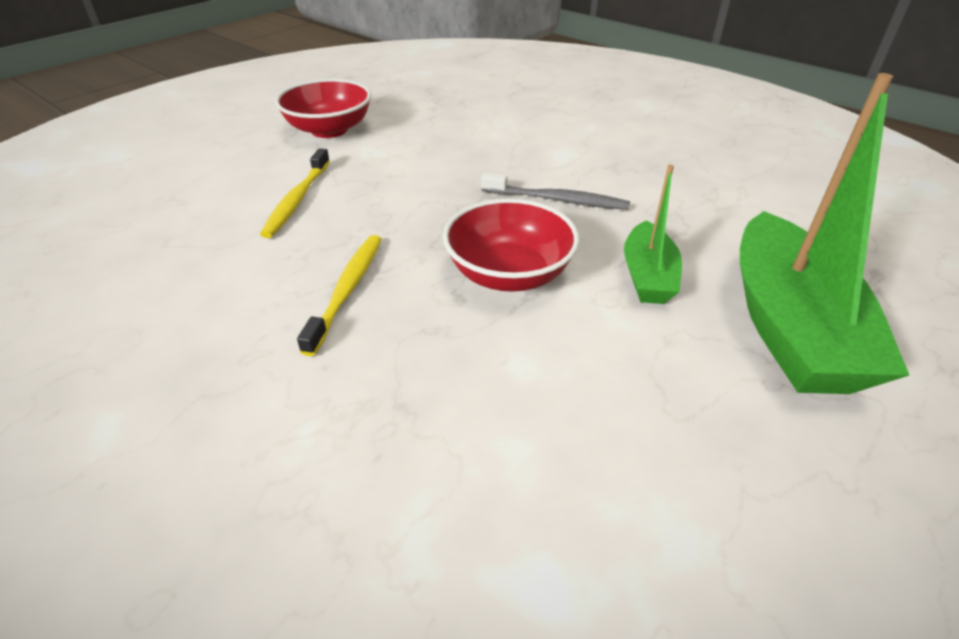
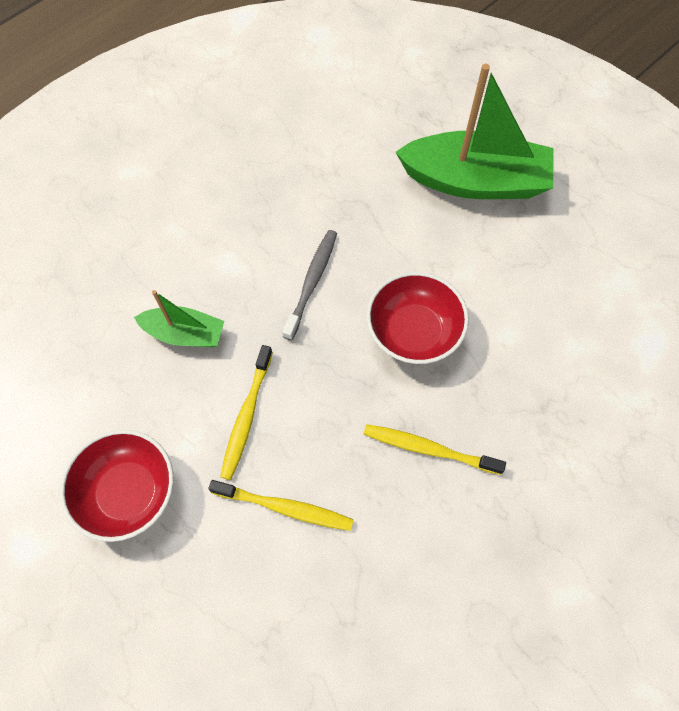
camera: 85 degrees left, 25 degrees up
green boat [624,164,682,304] -> green boat moved to [134,290,224,347]
none -> yellow toothbrush [220,345,273,480]

